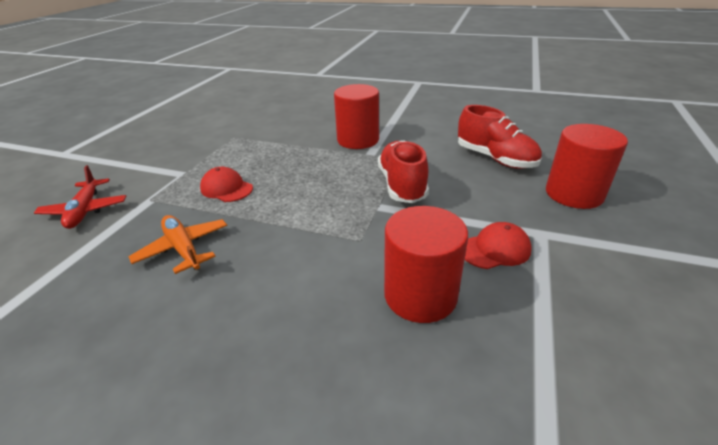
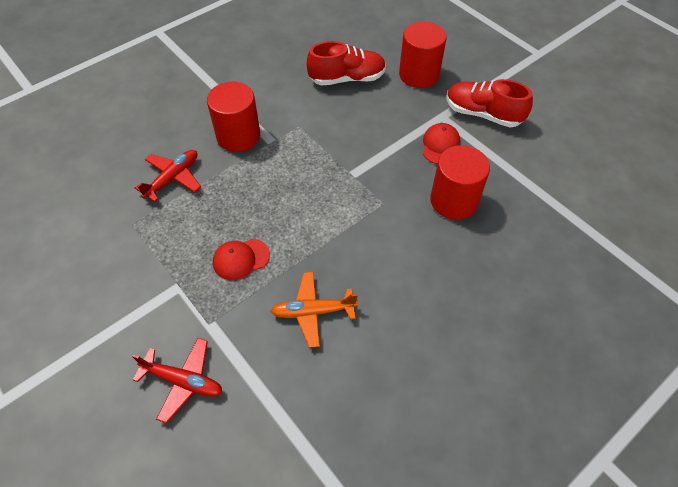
camera: 60 degrees left, 20 degrees up
red shoe [378,140,429,203] -> red shoe moved to [446,79,533,127]
none -> red plane [135,150,201,202]

